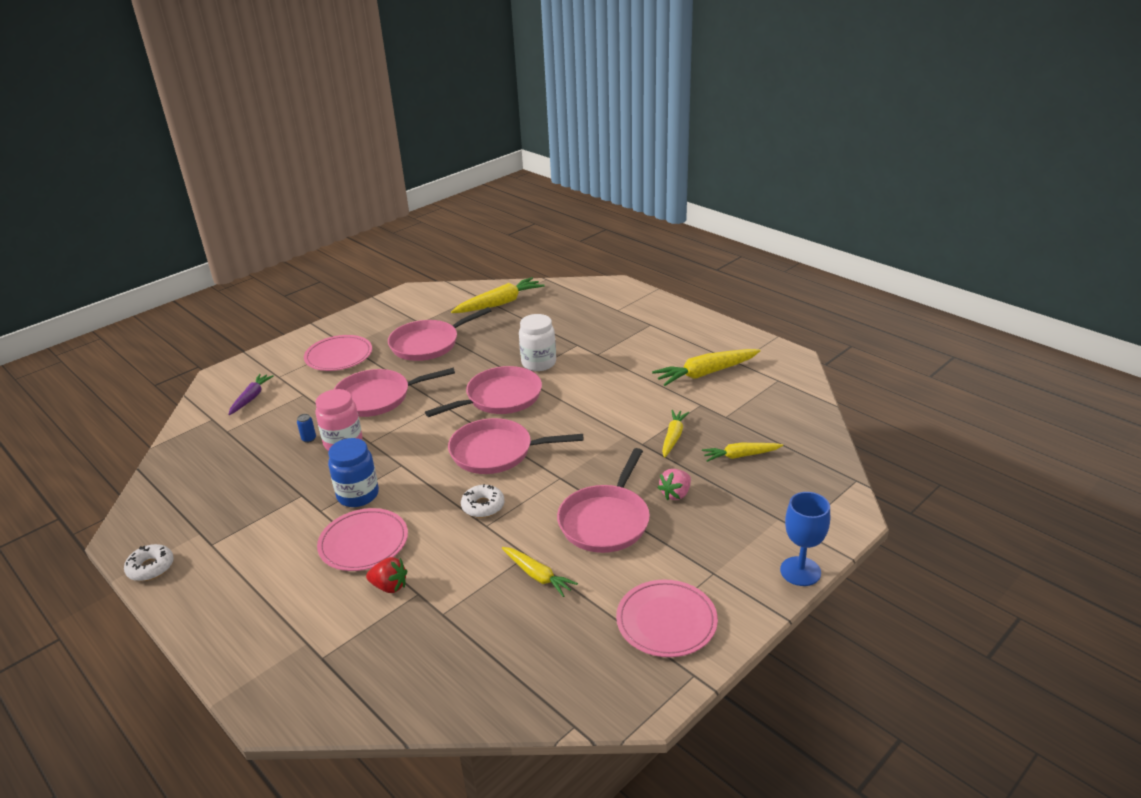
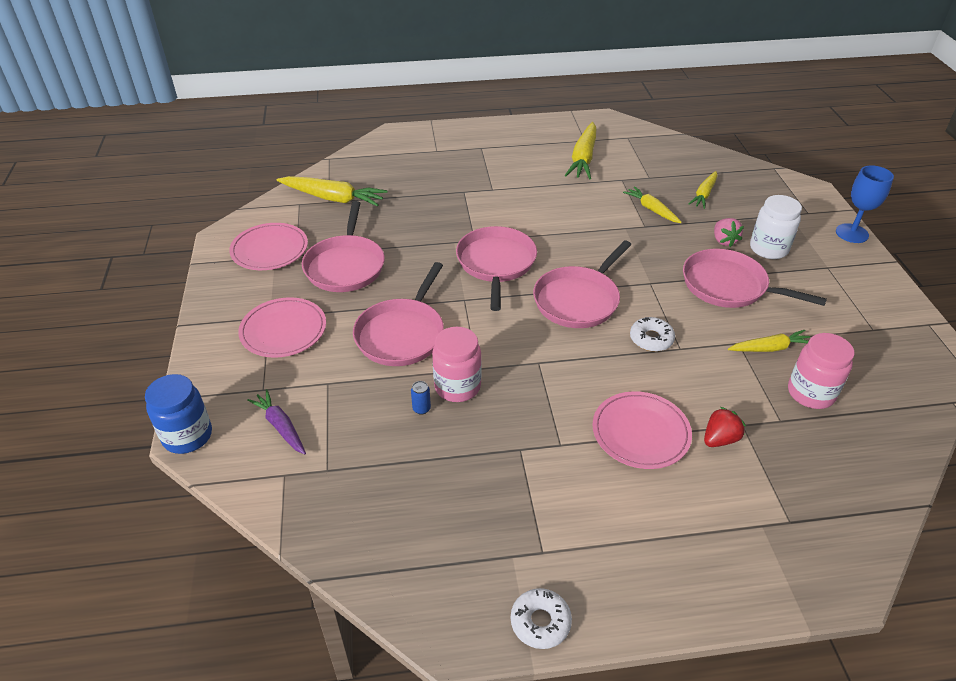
camera: 55 degrees left, 10 degrees up
blue jar [328,438,379,507] -> blue jar moved to [145,374,212,454]
yellow carrot [451,277,545,313] -> yellow carrot turned 105 degrees clockwise [277,176,387,207]
white jar [519,314,556,371] -> white jar moved to [750,195,802,259]
pink pan [557,448,650,553] -> pink pan turned 150 degrees clockwise [683,249,827,308]
pink plate [616,580,718,657] -> pink plate moved to [229,223,308,270]
none -> pink jar [788,333,854,409]

